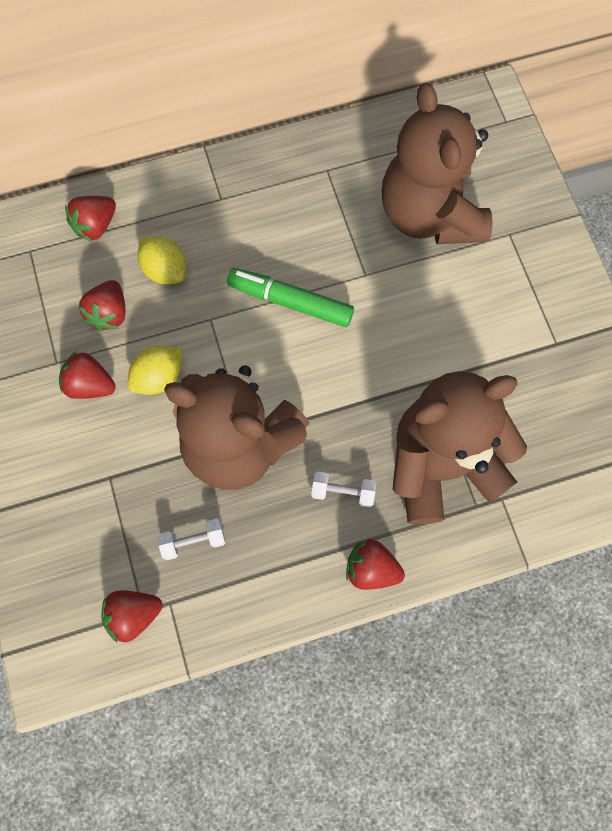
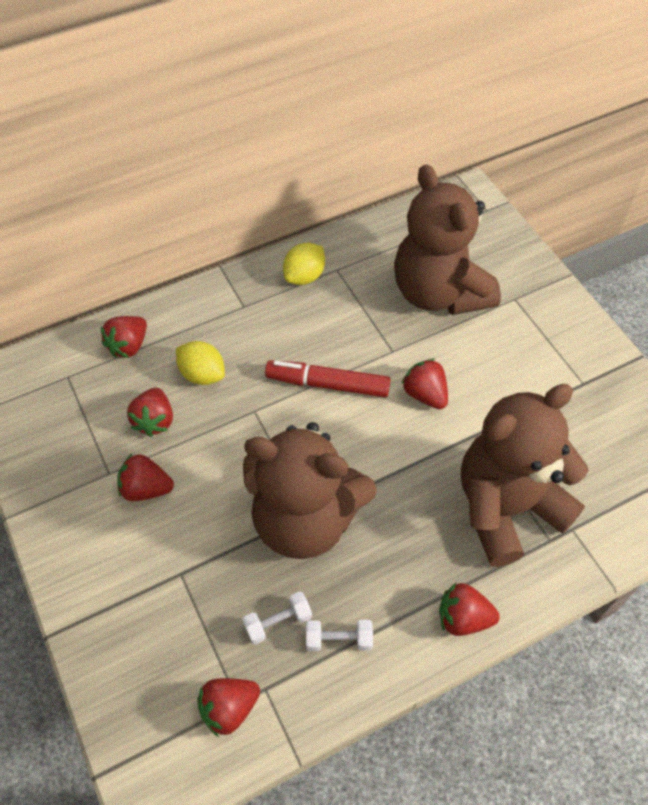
camera: 10 degrees left, 15 degrees down
yellow lemon [128,345,182,395] -> yellow lemon moved to [283,243,325,285]
green marker [227,268,354,327] -> red marker [265,360,391,397]
white dumbbell [311,472,376,507] -> white dumbbell moved to [306,620,373,651]
none -> red strawberry [401,359,448,409]

